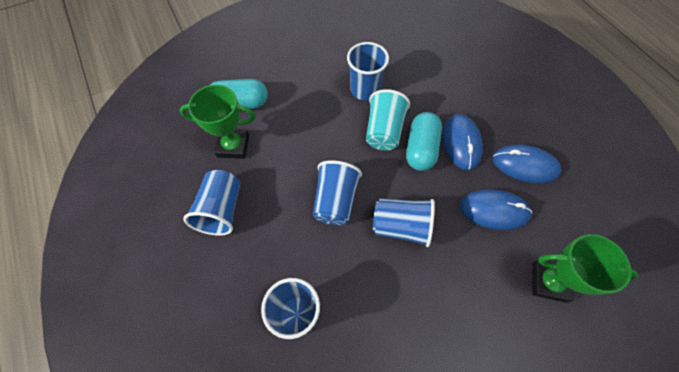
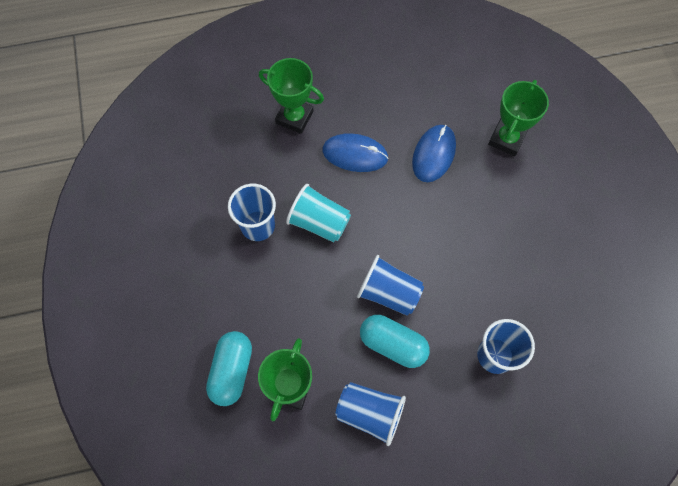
camera: 75 degrees left, 5 degrees up
blue cup [373,198,435,247] -> none
turquoise capsule [406,112,442,171] -> turquoise capsule moved to [360,315,430,368]
blue mouse [493,145,561,183] -> none
none -> green trophy [259,58,324,134]

